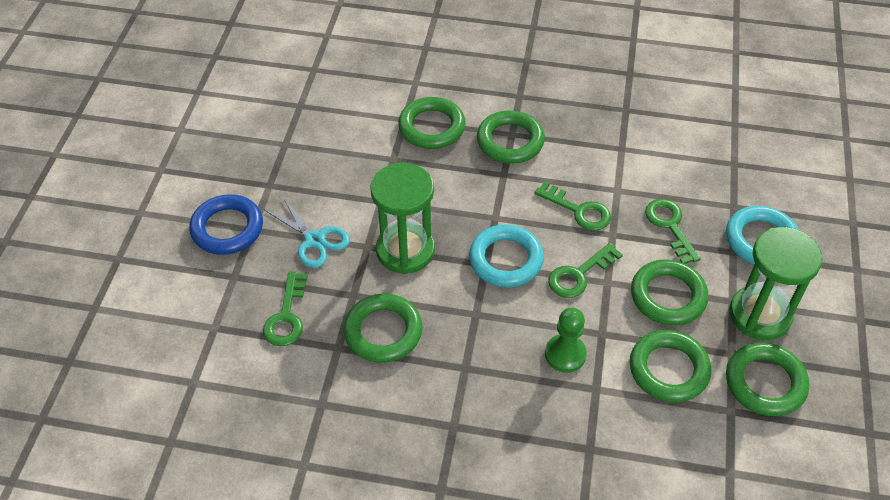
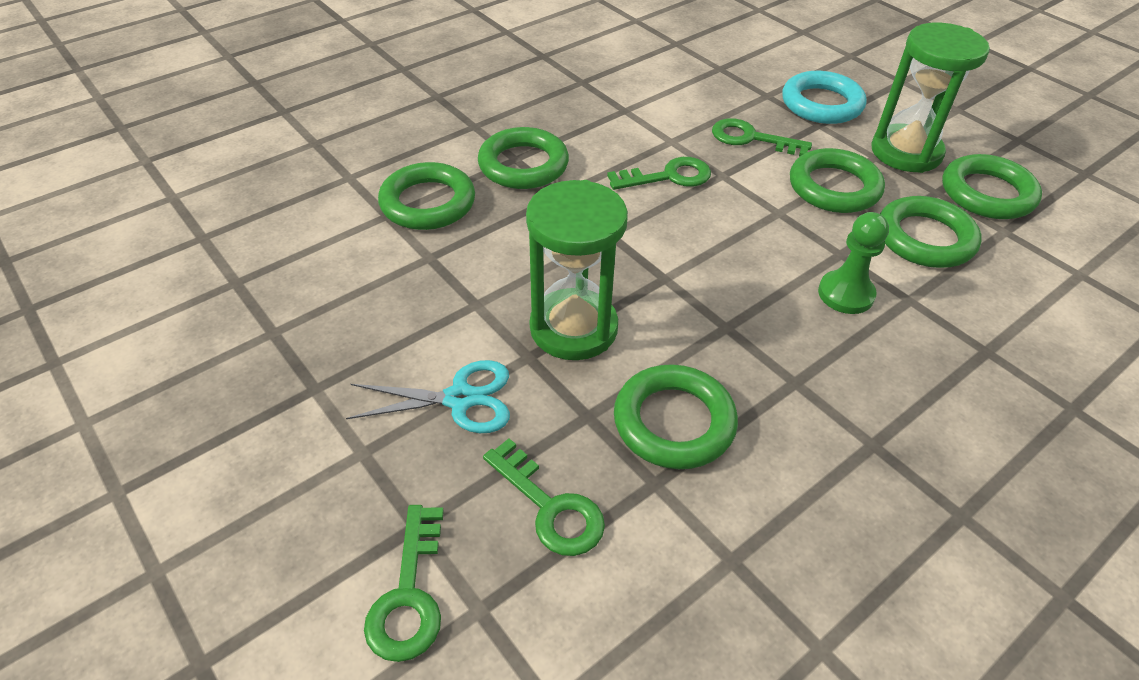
camera: 50 degrees left, 5 degrees down
blue ring [189,194,263,255] -> none
turquoise ring [469,224,544,287] -> none
green key [548,243,623,298] -> green key moved to [364,505,444,662]

